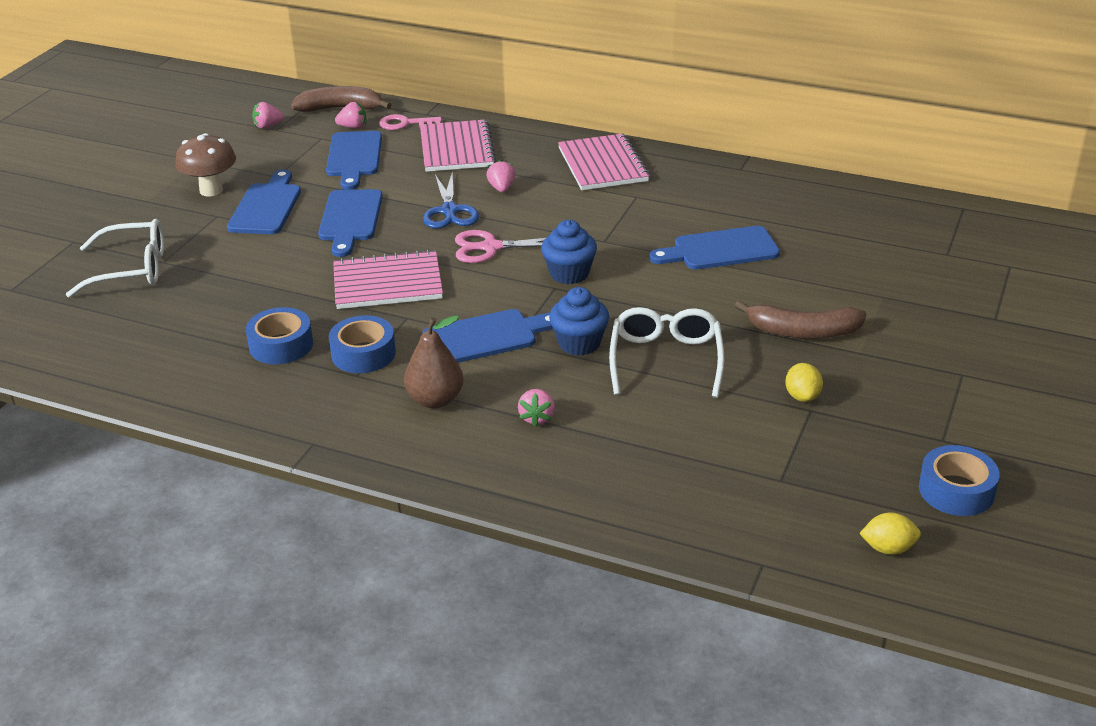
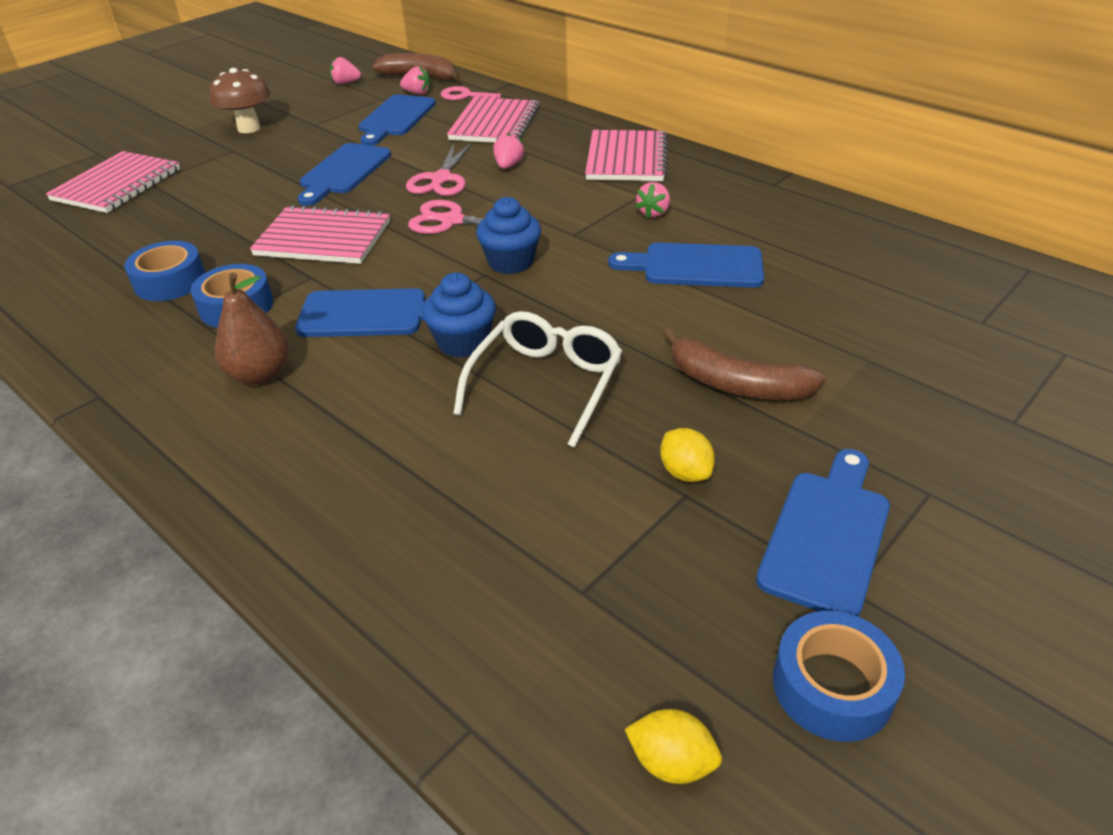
camera: 20 degrees right, 5 degrees up
white glasses [66,219,164,298] -> pink notebook [46,151,180,213]
blue cutting board [227,170,301,234] -> blue cutting board moved to [756,449,890,617]
blue scissors [423,171,479,229] -> pink scissors [406,142,472,196]
pink strawberry [518,389,555,427] -> pink strawberry moved to [635,182,670,218]
yellow lemon [785,363,823,402] -> yellow lemon turned 45 degrees counterclockwise [660,428,715,482]

